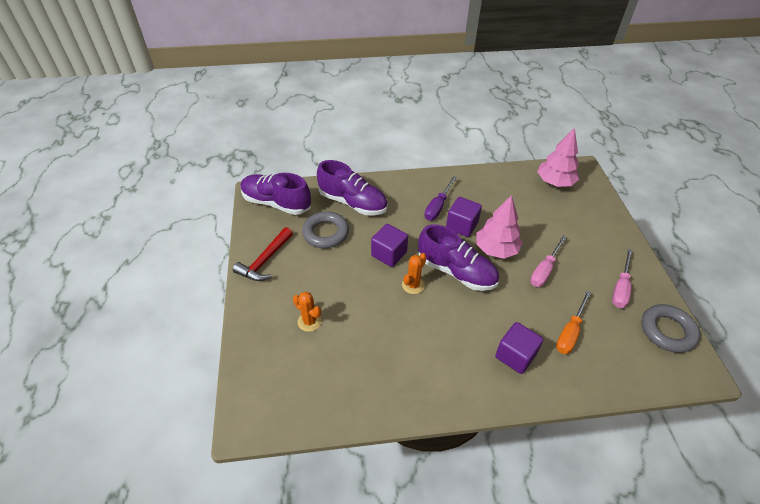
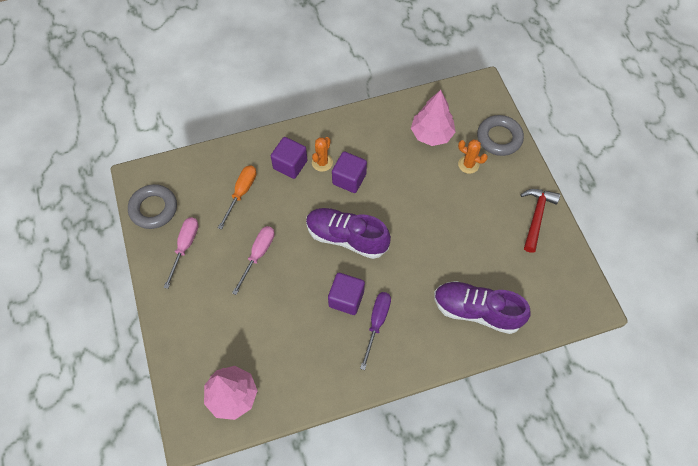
camera: 170 degrees right, 15 degrees up
purple shoe [241,173,311,215] -> none
grey ring [302,211,349,248] -> grey ring moved to [477,115,524,156]
purple cube [371,224,408,267] -> purple cube moved to [332,152,367,193]
orange cactus [402,253,427,294] -> orange cactus moved to [312,137,333,172]
pink tree [476,195,523,259] -> pink tree moved to [411,90,455,146]

